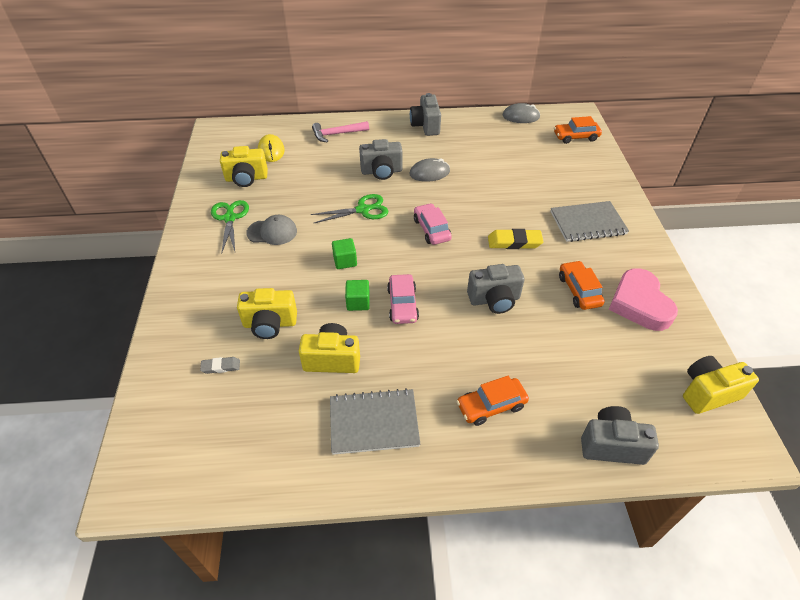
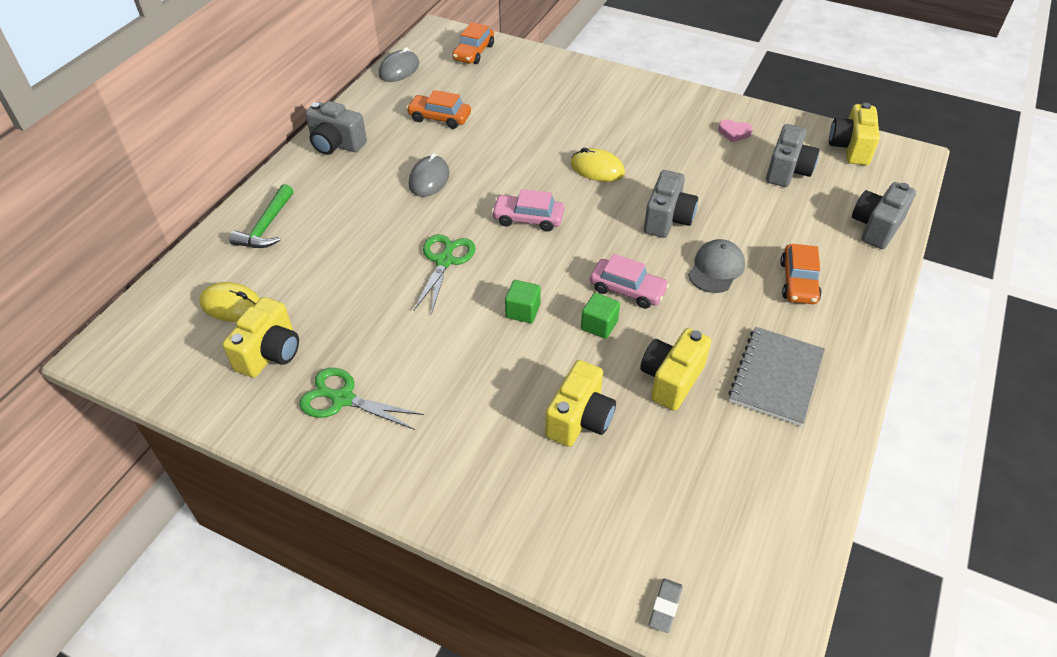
camera: 60 degrees left, 0 degrees up
grey eraser [200,357,240,374] -> grey eraser moved to [649,578,683,633]
grey cap [246,215,297,245] -> grey cap moved to [688,239,745,293]
pink hammer [312,121,369,143] -> green hammer [230,184,293,248]
grey camera [359,139,403,180] -> grey camera moved to [766,124,820,187]
yellow eraser [488,229,544,249] -> yellow mouse [571,148,625,182]
grey notebook [550,201,629,242] -> none
orange car [559,260,605,310] -> orange car moved to [407,90,471,129]
pink heart [609,268,678,331] -> pink heart [718,119,753,142], size x0.45

